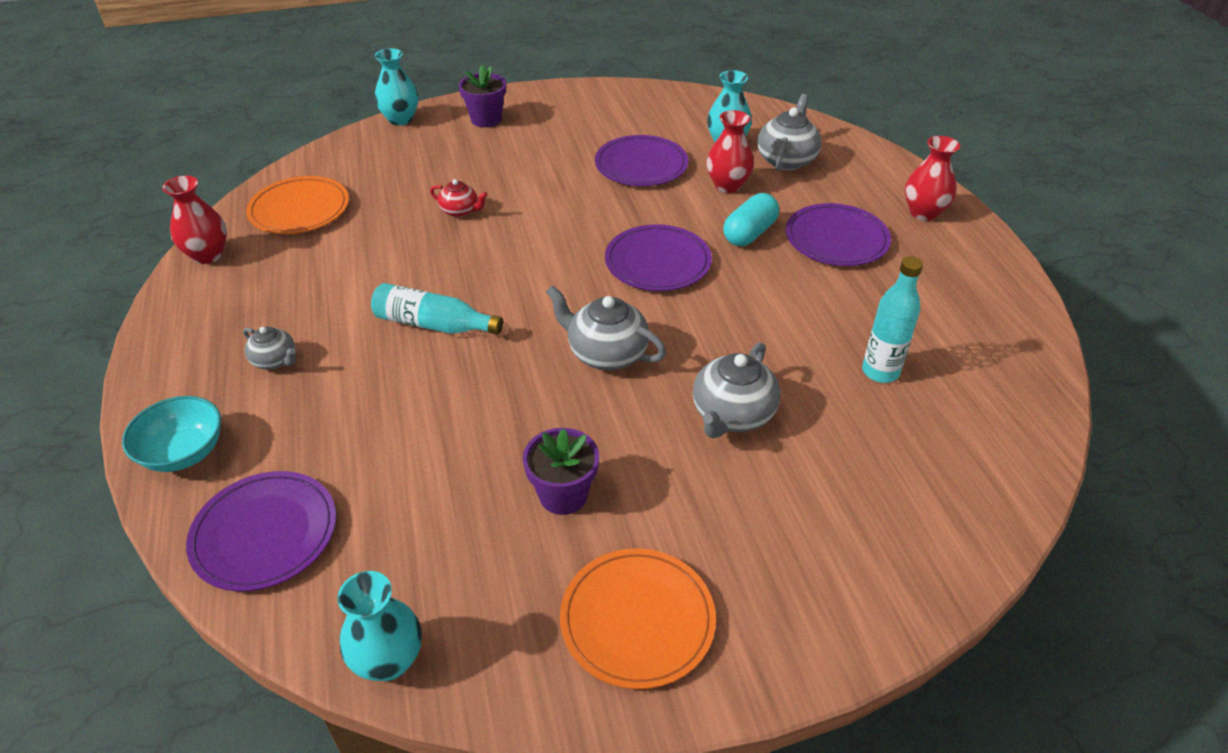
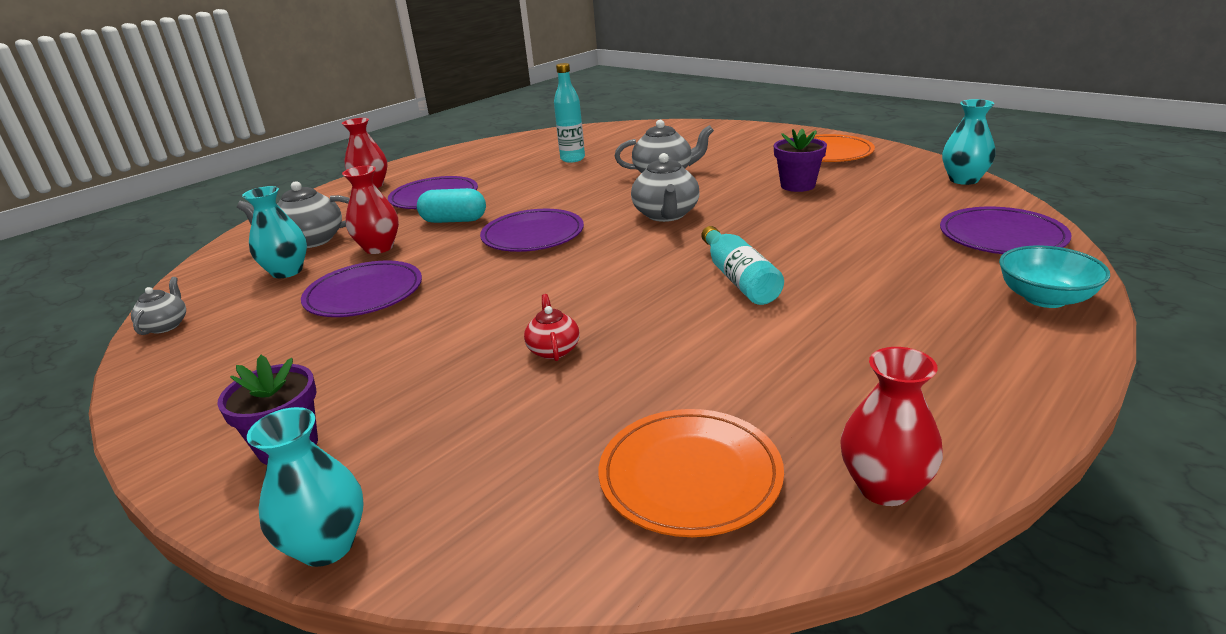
camera: 120 degrees left, 15 degrees down
grey teapot [243,327,296,369] -> grey teapot moved to [131,277,186,335]

